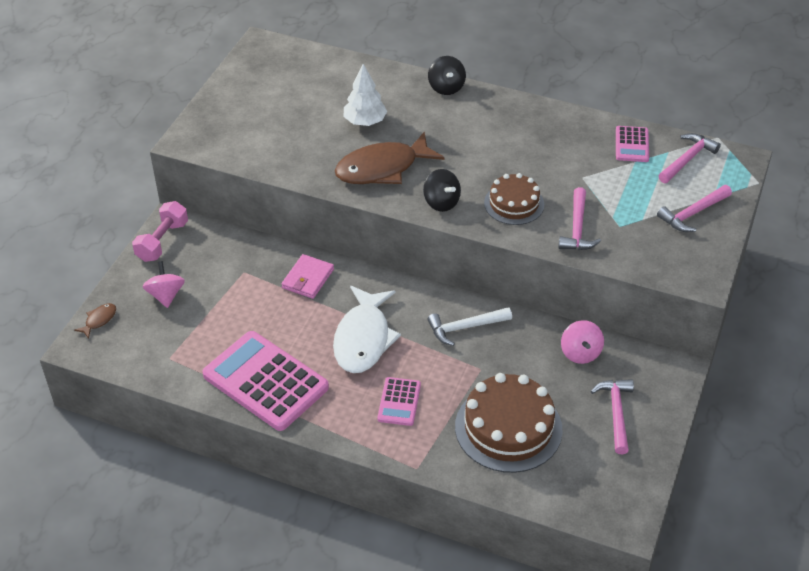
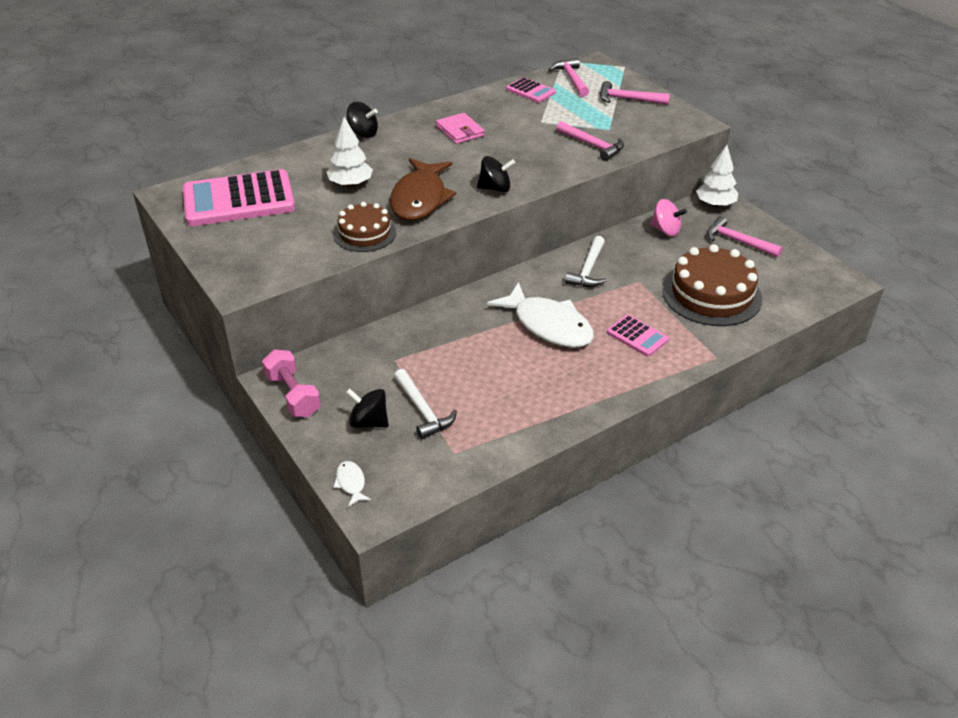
camera: 55 degrees left, 5 degrees down
brown fish [74,303,116,339] -> white fish [333,461,372,507]
pink spinning top [143,261,185,308] -> black spinning top [346,388,389,428]
pink calculator [202,331,329,431] -> pink calculator moved to [183,169,295,226]
pink wallet [281,254,334,299] -> pink wallet moved to [436,113,485,144]
brown cake [484,173,544,225] -> brown cake moved to [333,202,396,252]
pink hammer [657,185,732,232] -> pink hammer turned 105 degrees clockwise [600,81,670,105]
none -> white hammer [394,369,457,439]
none -> white tree [696,145,738,207]

